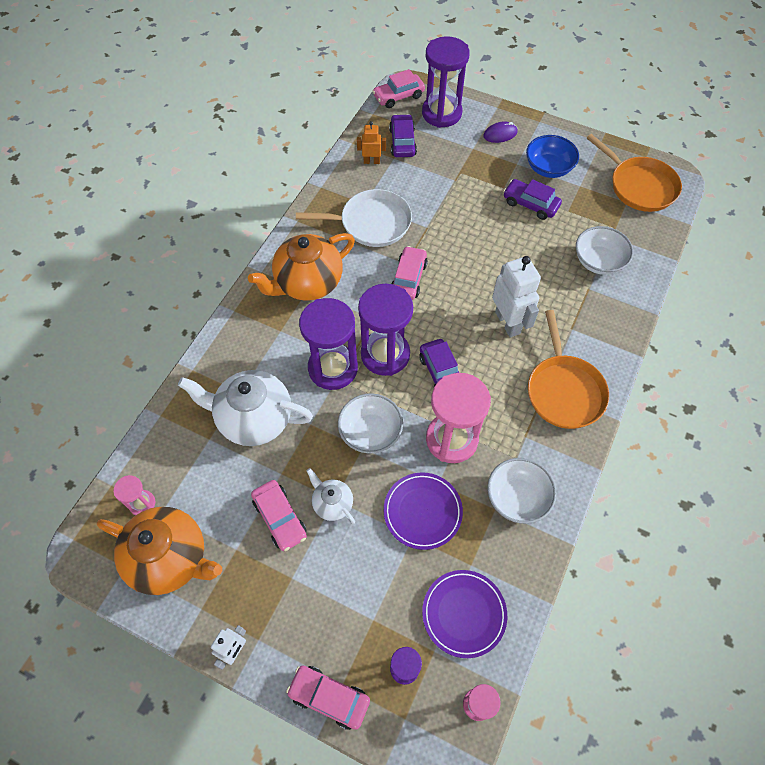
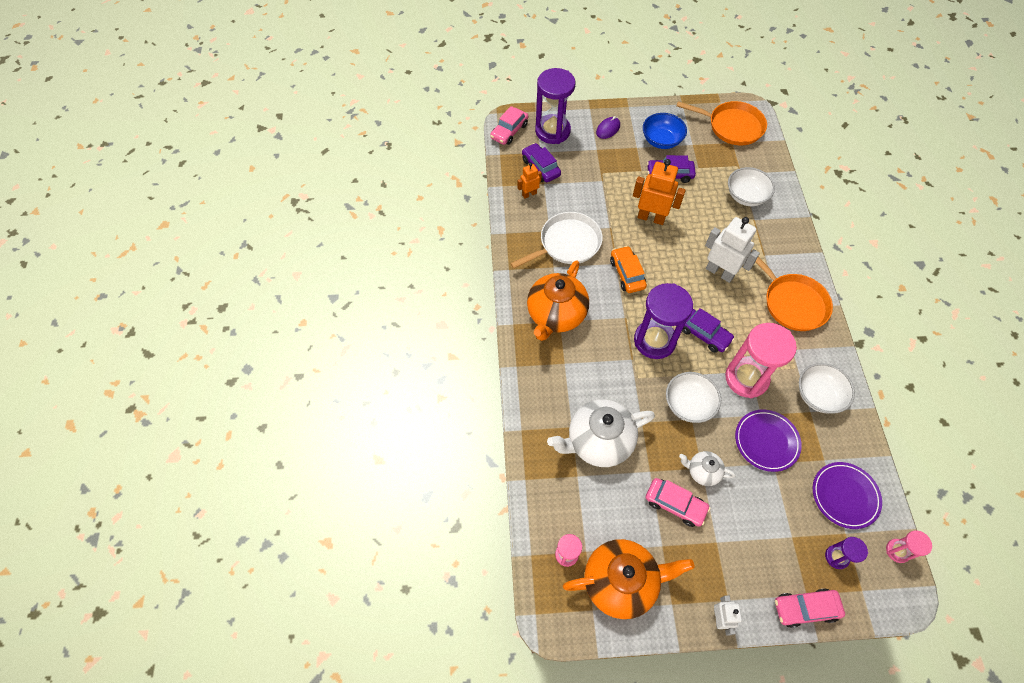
camera: 30 degrees left, 0 degrees up
purple hourglass [299,298,358,390] -> none
pink car [391,246,428,300] -> orange car [610,246,647,293]
none -> orange robot [633,159,686,225]

